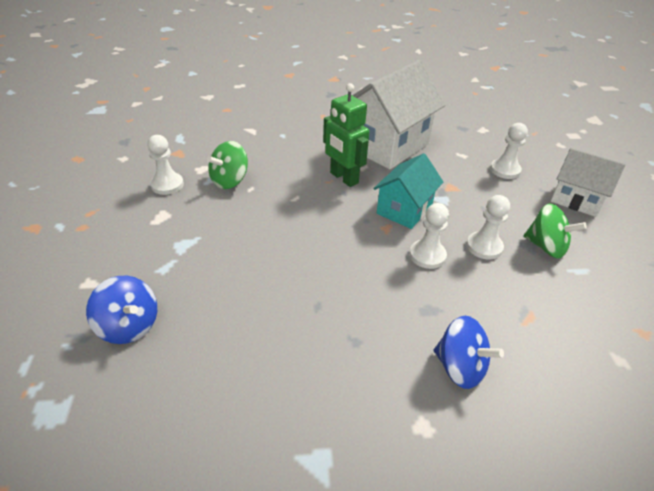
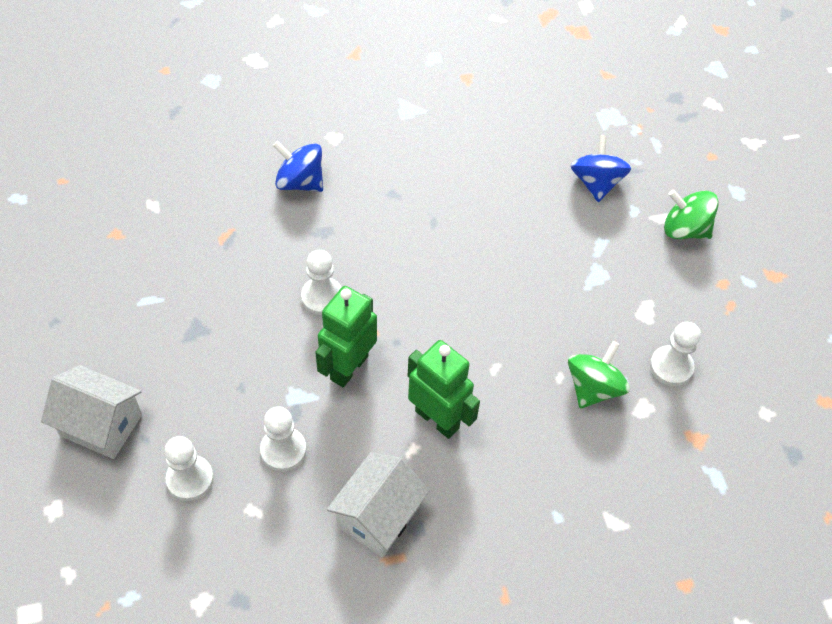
camera: 170 degrees right, 15 degrees up
blue spinning top [86,276,157,344] -> blue spinning top turned 60 degrees clockwise [571,135,632,202]
white house [352,60,446,169] -> white house [327,452,430,557], size x0.59
turquoise house [373,153,443,229] -> green robot [315,286,377,387]
white pawn [467,195,510,259] -> white pawn moved to [260,406,306,471]
green spinning top [524,203,587,258] -> green spinning top moved to [664,190,718,239]

